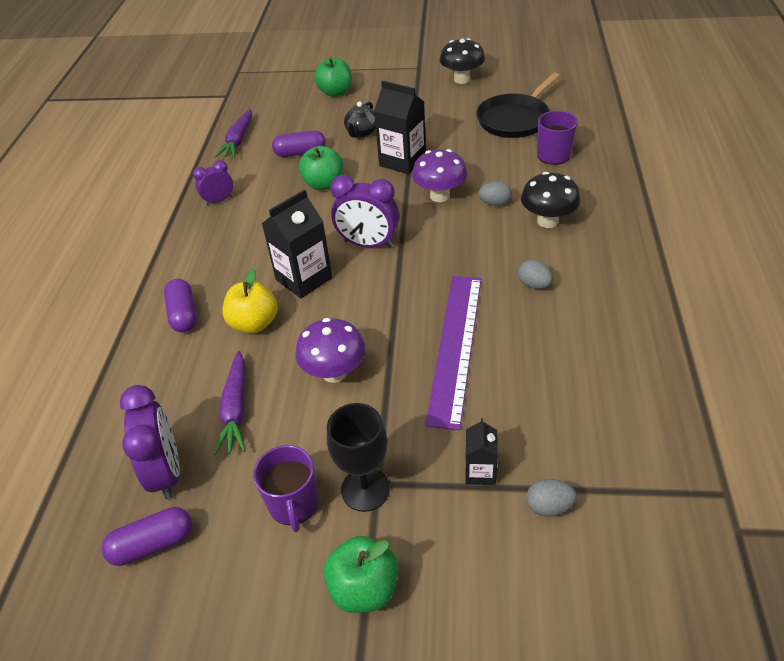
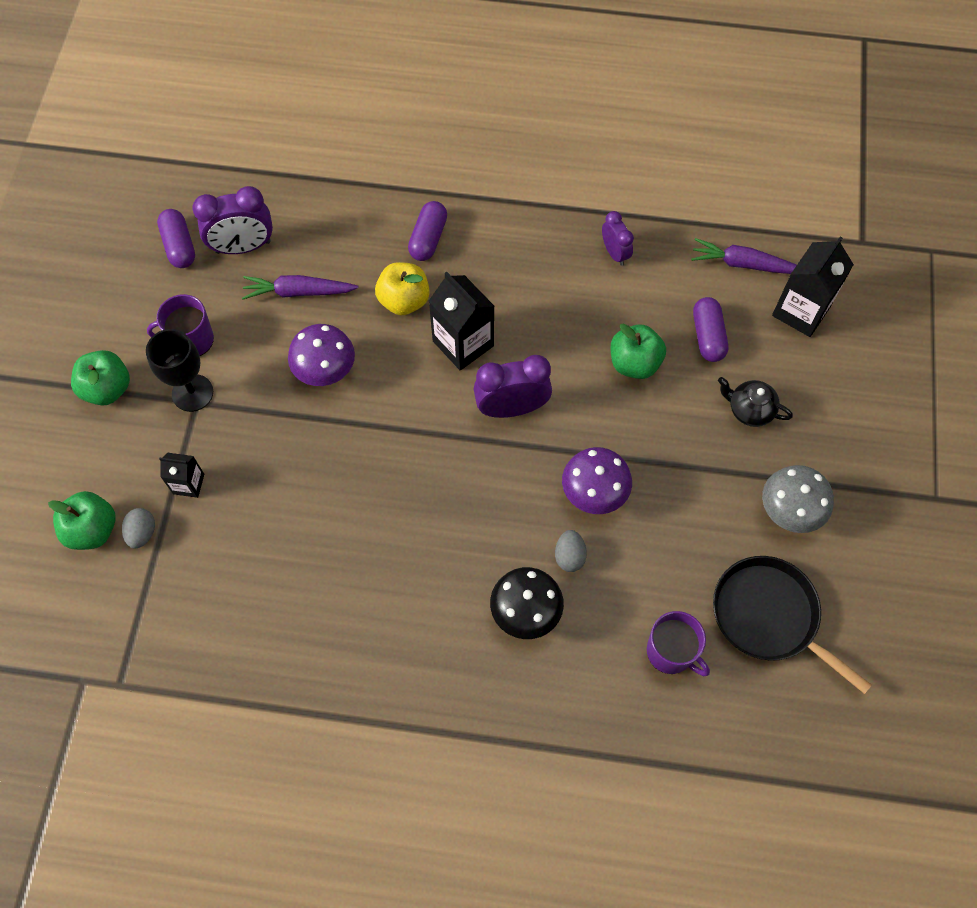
camera: 90 degrees right, 20 degrees up
purple capsule [164,279,197,333] -> purple capsule turned 60 degrees counterclockwise [408,201,447,261]
green apple [314,57,352,97] -> green apple moved to [48,491,116,550]
purple clock [330,175,399,248] -> purple clock turned 60 degrees clockwise [473,355,552,418]
black carton [374,81,426,174] -> black carton moved to [772,236,854,337]
purple ruler [425,276,481,430] -> none
black mushroom [440,38,485,84] -> none
grey egg [518,259,553,289] -> none
none -> grey mushroom [762,465,834,533]

